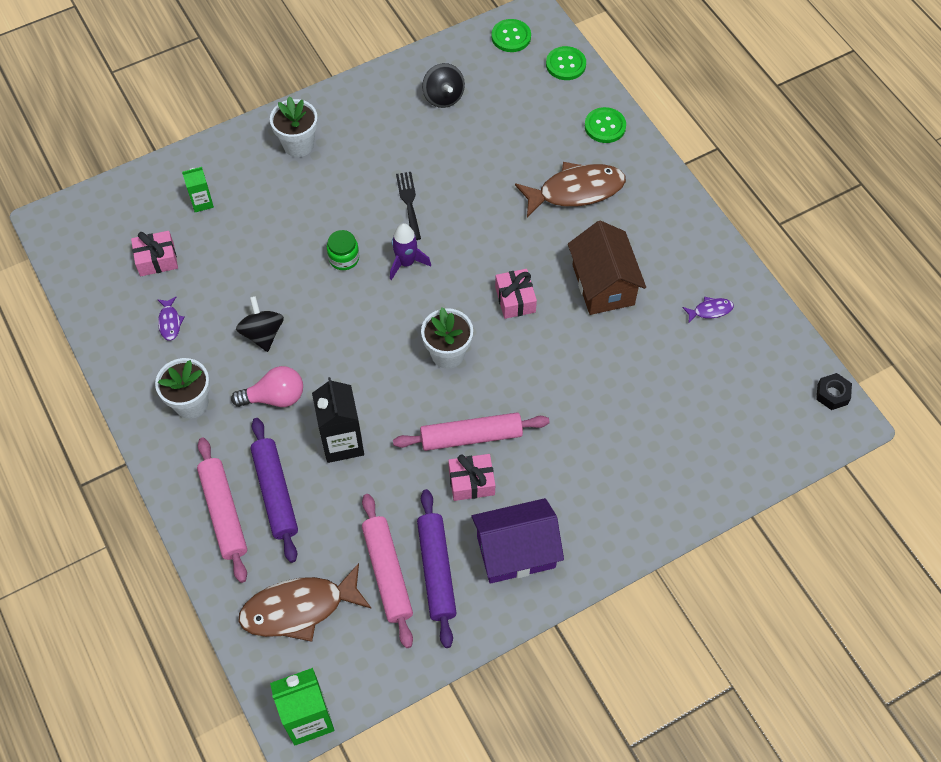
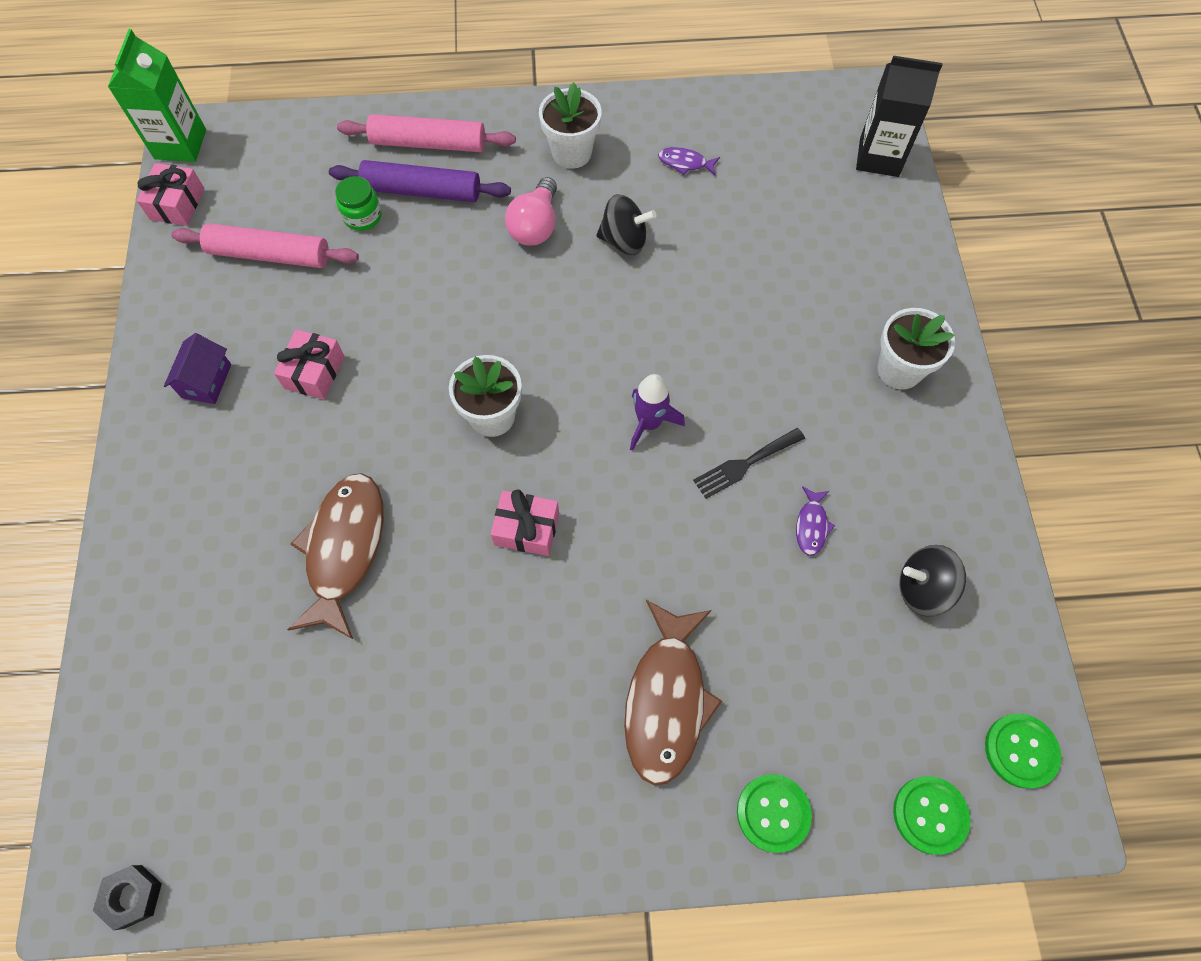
camera: 115 degrees right, 5 degrees up
pink gift [131,231,178,276] -> pink gift moved to [137,163,204,226]
green carton [182,167,214,212] -> none
brown fish [238,563,372,642] -> brown fish moved to [287,473,384,639]
black carton [312,377,364,463] -> black carton moved to [856,56,943,177]
green jar [327,230,359,270] -> green jar moved to [335,176,382,231]
pink rolling pin [393,413,550,451] -> none
black fork [396,172,421,240] -> black fork turned 135 degrees clockwise [693,428,805,499]
purple rolling pin [417,489,457,648] -> none
purple house [471,498,564,584] -> purple house [164,333,231,404], size x0.56
brown house [568,221,646,315] -> none
purple fish [682,297,734,323] -> purple fish moved to [796,486,835,556]

